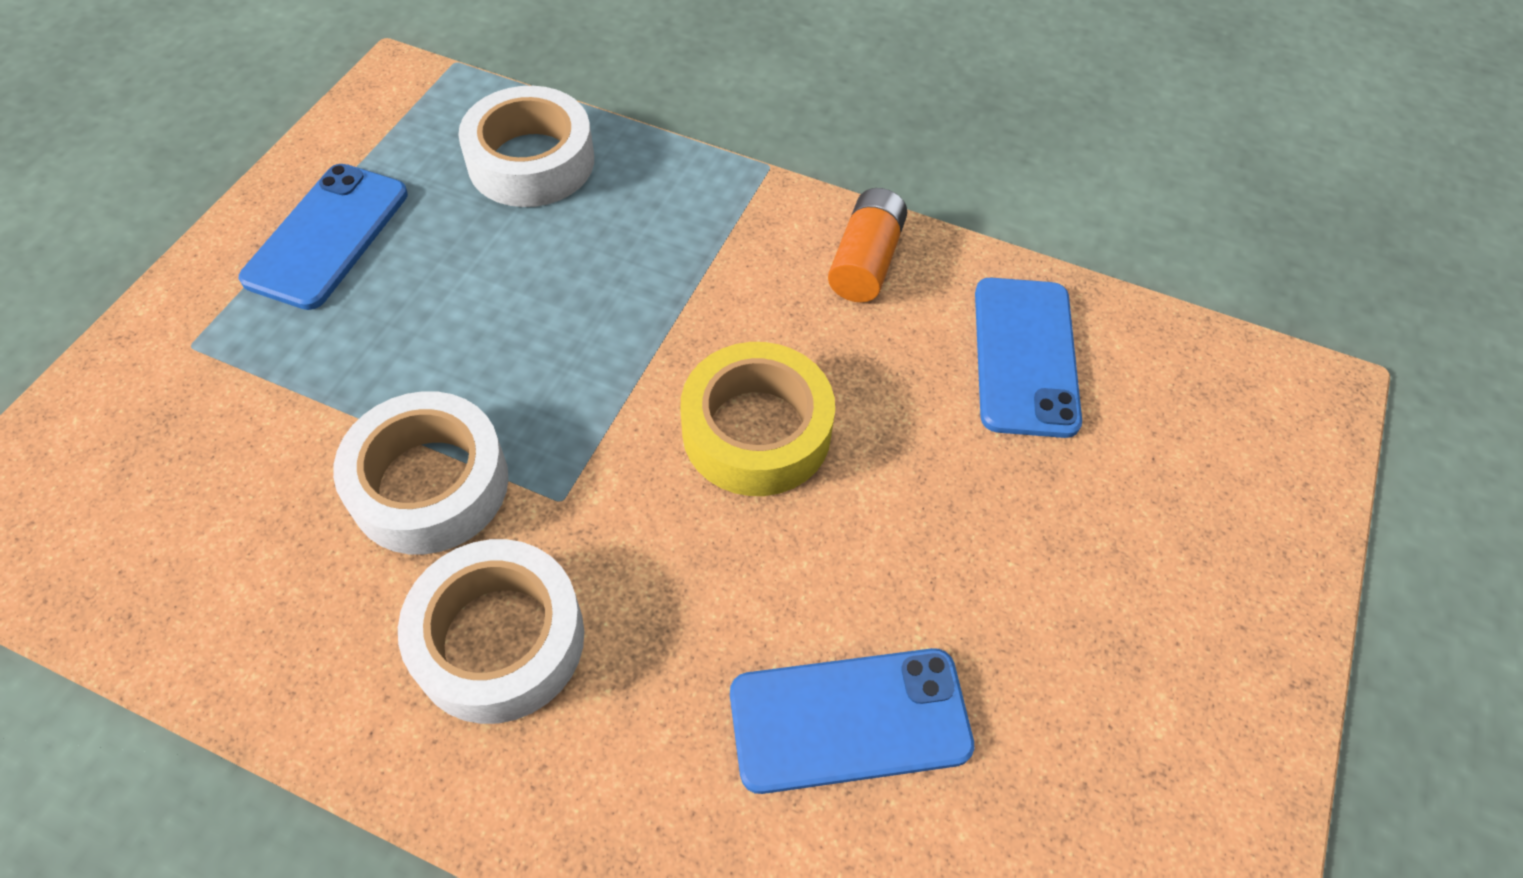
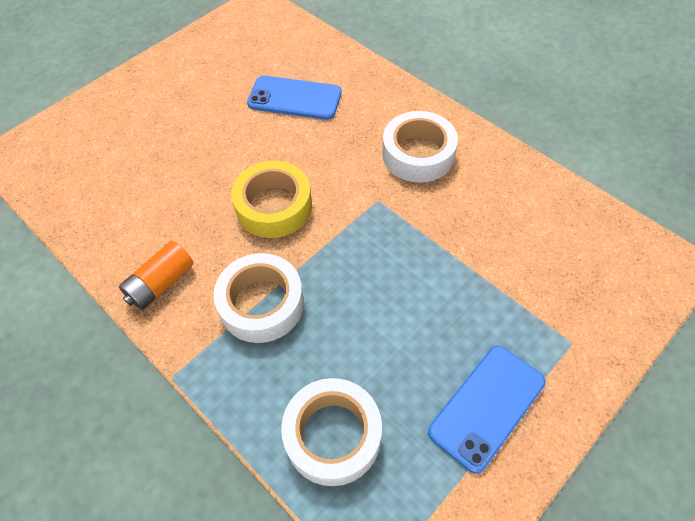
camera: 155 degrees left, 0 degrees up
white tape [333,391,509,555] -> white tape moved to [213,253,304,343]
blue phone [975,278,1082,438] -> none

